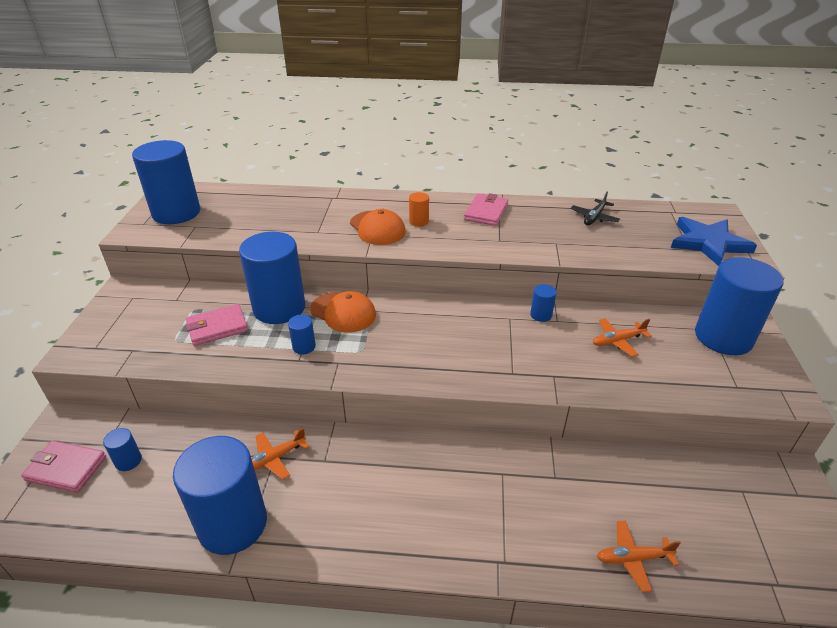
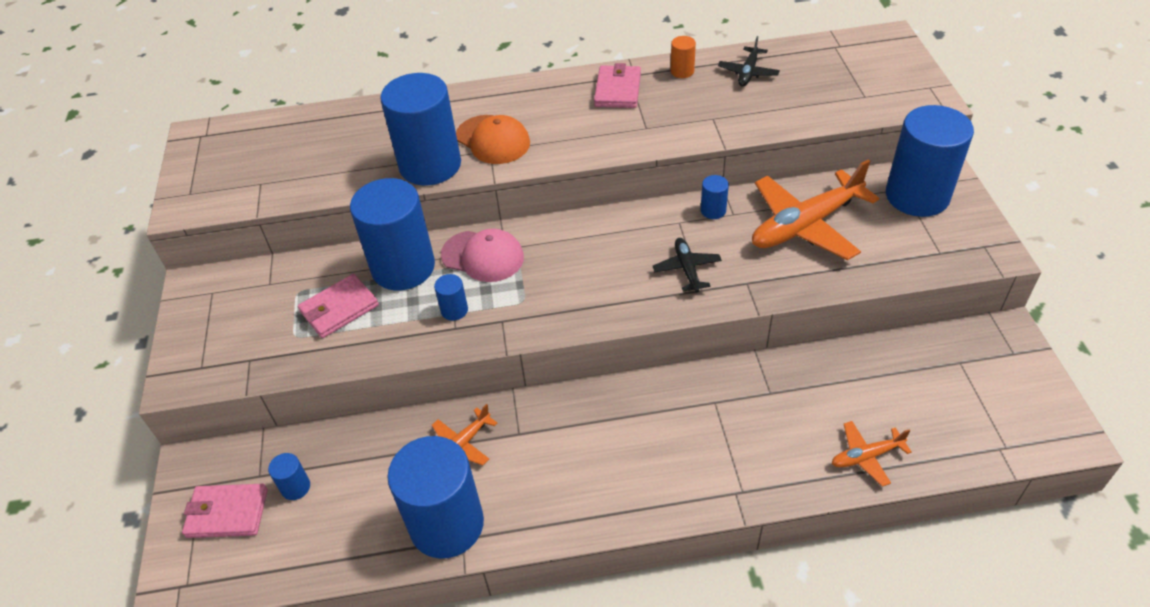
camera: 10 degrees left, 10 degrees up
blue cylinder [132,140,200,224] -> blue cylinder moved to [380,73,461,186]
orange cap [310,291,376,333] -> pink cap [441,229,524,282]
orange cylinder [409,192,429,227] -> orange cylinder moved to [671,36,696,78]
orange plane [593,318,652,357] -> orange plane [752,160,880,260], size x2.03
blue star [671,217,757,266] -> none
none -> black plane [653,238,722,292]

